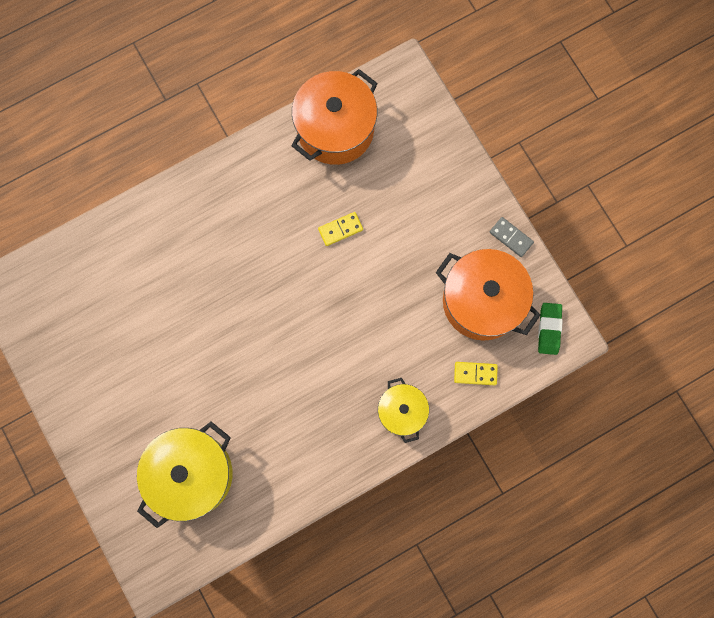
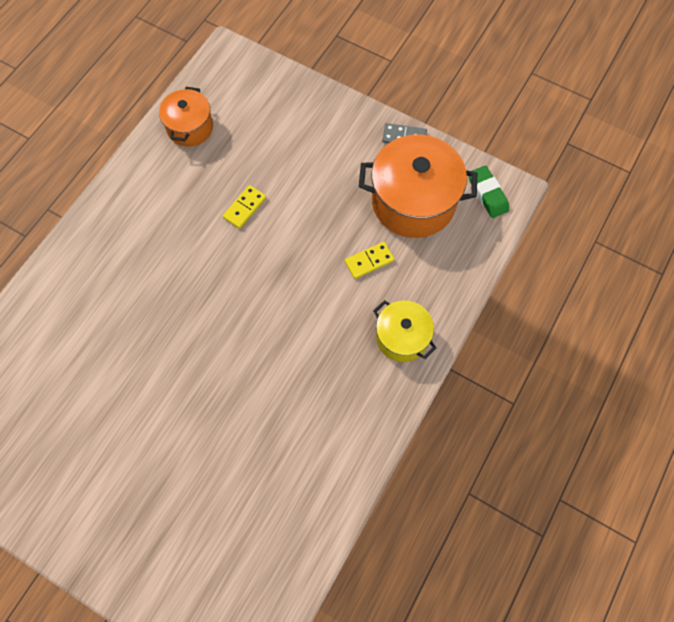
camera: 30 degrees left, 10 degrees down
yellow pot [137,422,233,528] -> none
orange pot [291,69,378,165] -> orange pot [159,87,213,147], size x0.58
yellow domino [454,362,498,385] -> yellow domino moved to [345,242,394,279]

